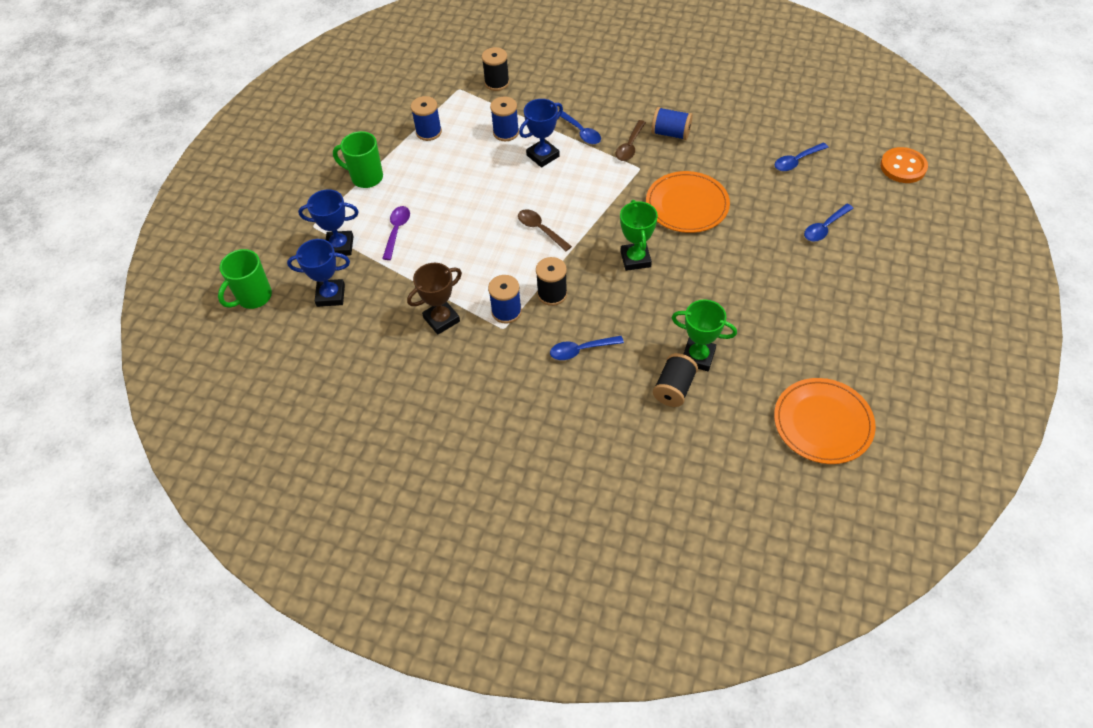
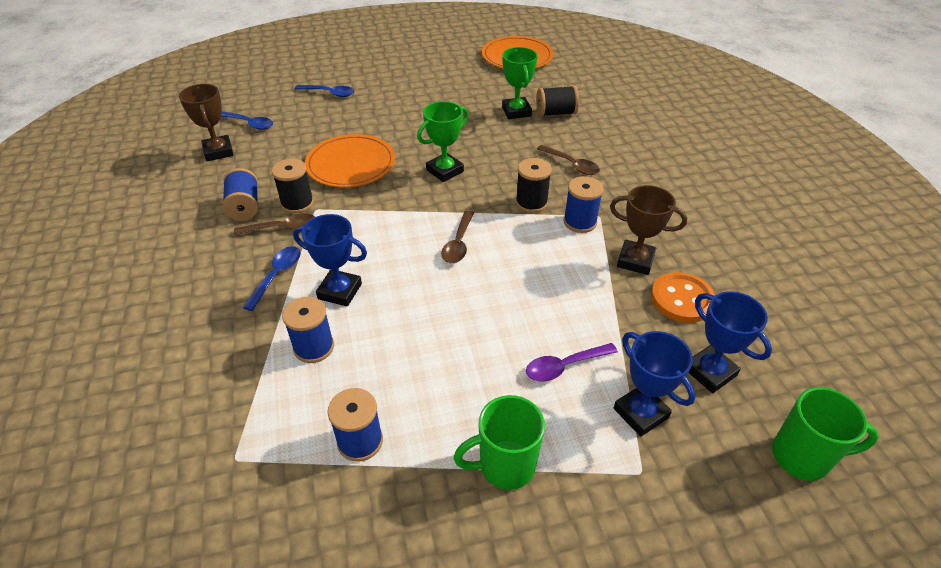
camera: 125 degrees left, 10 degrees down
green mug [333,131,383,188] -> green mug turned 90 degrees clockwise [454,395,545,490]
black spool [482,47,509,91] -> black spool moved to [272,159,314,214]
blue spoon [550,336,624,360] -> brown spoon [537,145,600,175]
orange button [880,147,928,183] -> orange button moved to [651,272,715,323]
none -> brown trophy [179,84,234,161]

